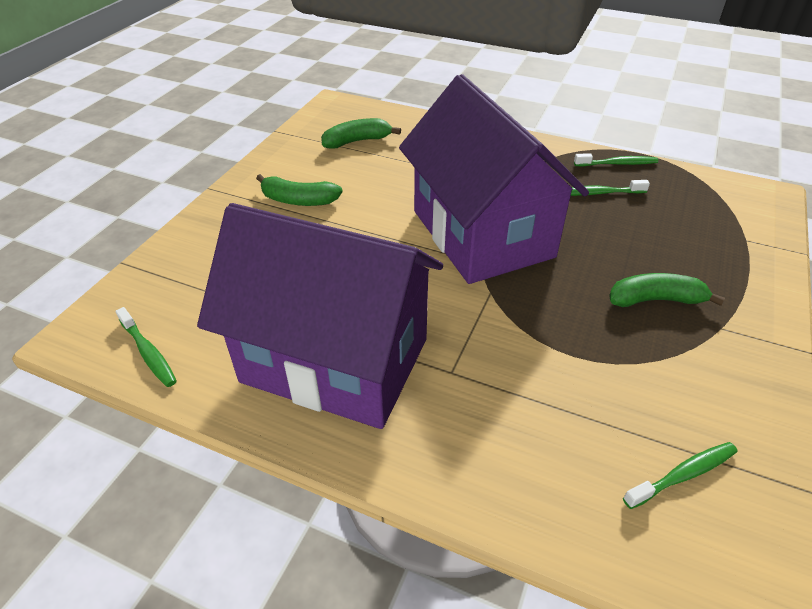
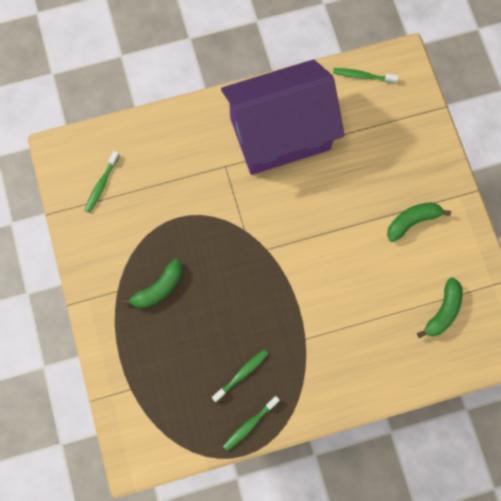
camera: 140 degrees right, 30 degrees up
purple house [399,74,589,284] -> none

